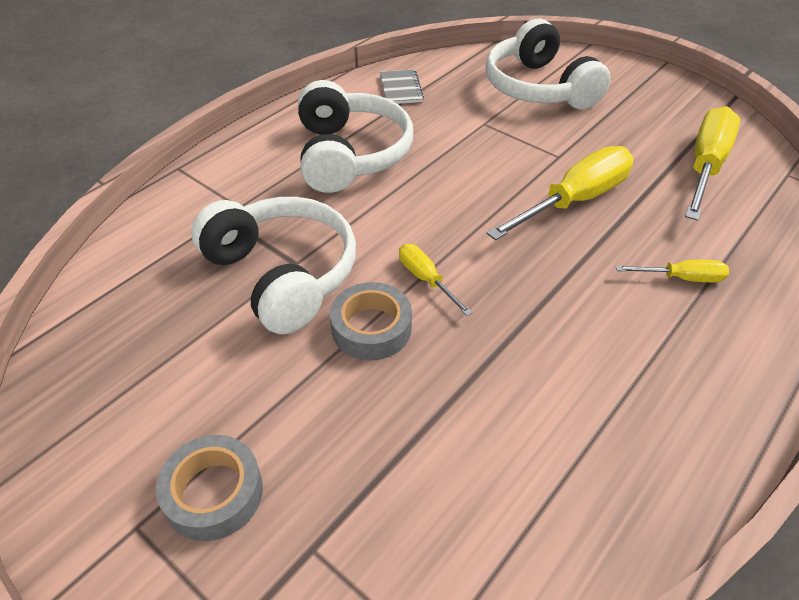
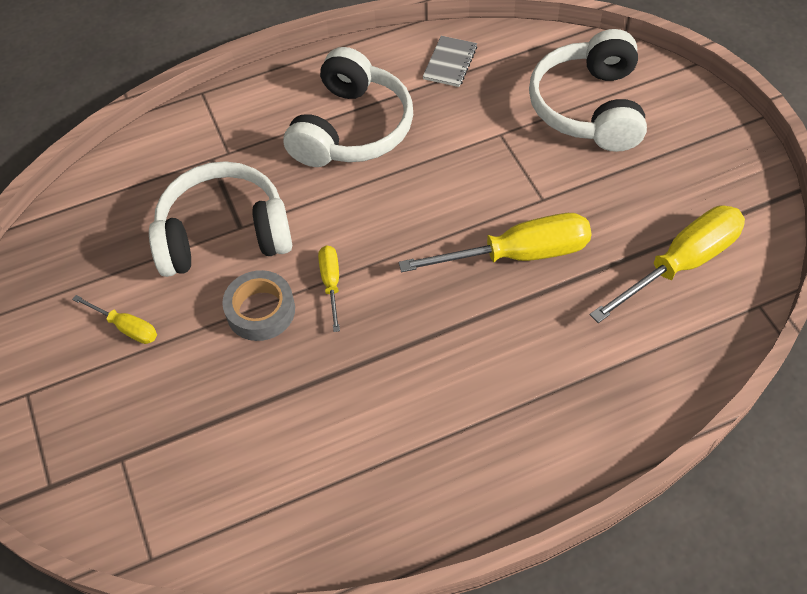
camera: 30 degrees right, 10 degrees up
grey tape [156,435,263,541] -> none
white headphones [191,197,356,334] -> white headphones turned 90 degrees counterclockwise [149,161,292,277]
yellow screwdriver [616,260,729,283] -> yellow screwdriver moved to [72,295,157,344]

